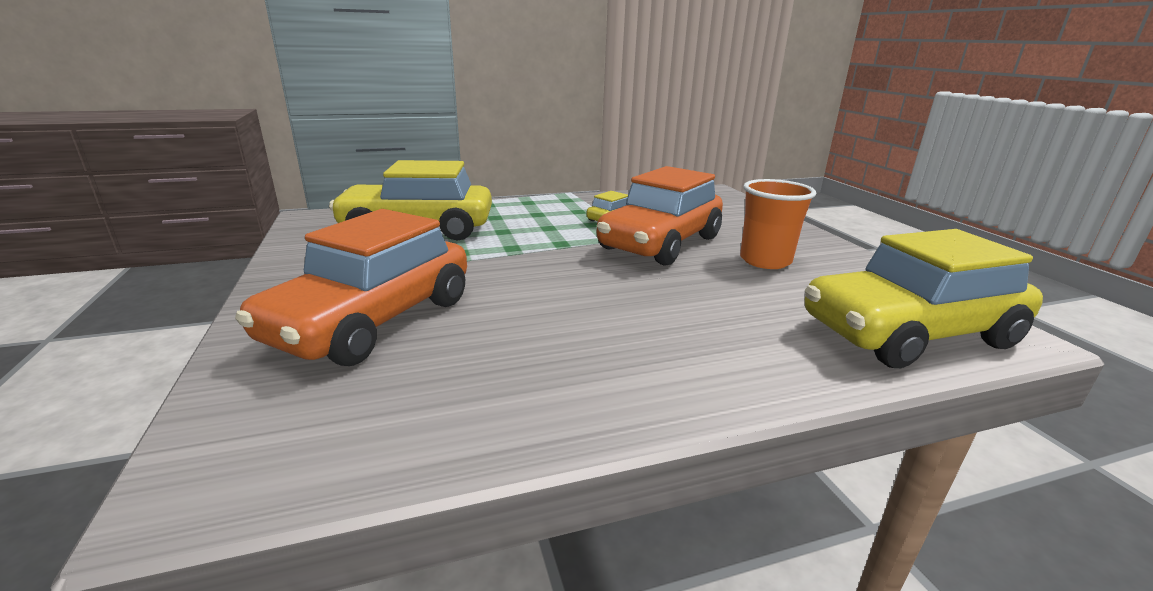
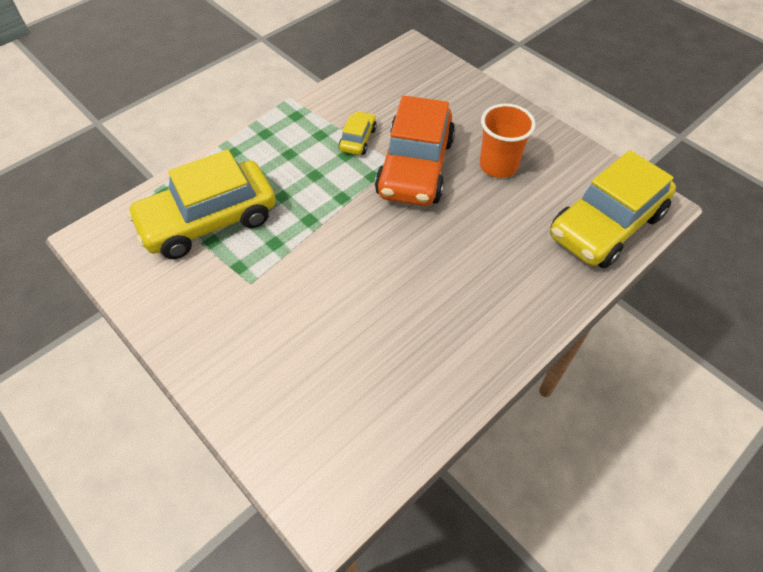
camera: 25 degrees left, 30 degrees up
orange car [235,209,467,366] -> none

